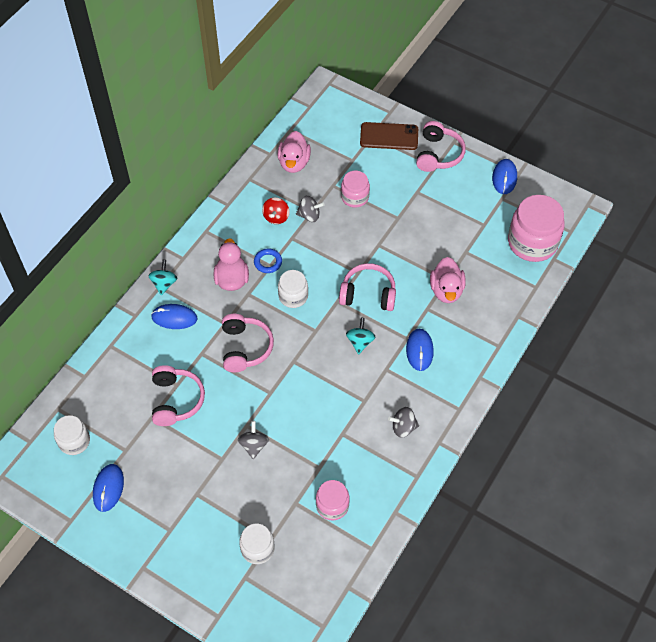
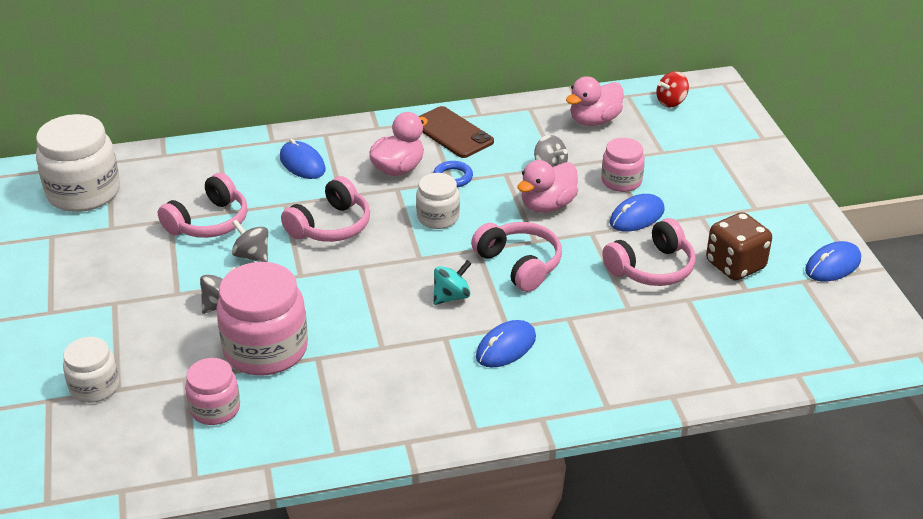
camera: 45 degrees right, 20 degrees down
white jar [54,415,90,455] -> white jar [36,114,120,212], size x1.77
blue mouse [93,464,124,512] -> blue mouse moved to [610,194,665,231]
turquoise spinning top [148,260,177,295] -> none
red spinning top [262,198,290,224] -> red spinning top moved to [656,71,689,107]
brown phone [360,122,418,150] -> brown phone moved to [419,106,494,158]
grey spinning top [388,407,419,438] -> grey spinning top moved to [232,220,268,262]
pink headphones [416,121,466,172] -> pink headphones moved to [602,218,696,286]
pink duck [430,257,465,303] -> pink duck moved to [517,160,578,213]
pink jar [508,195,565,262] -> pink jar moved to [216,262,308,375]
none -> brown dice [706,212,772,280]

